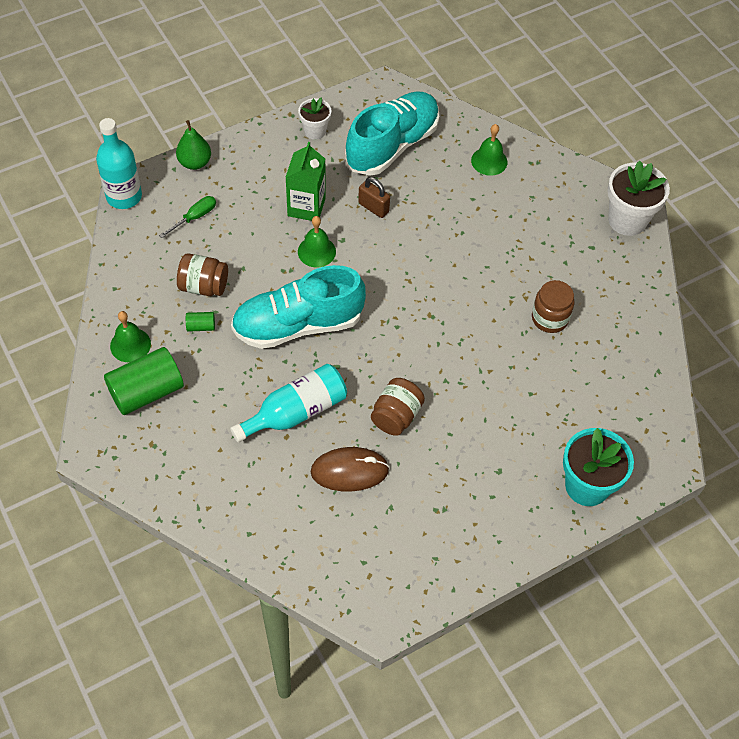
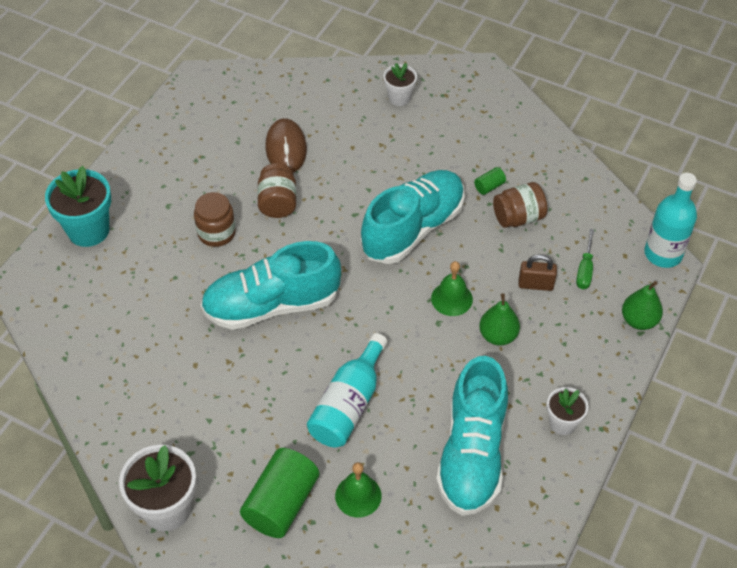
camera: 150 degrees right, 5 degrees down
green cylinder [104,347,184,415] -> green cylinder moved to [240,448,319,538]
green bell [110,311,151,362] -> none
turquoise bottle [230,364,347,442] -> turquoise bottle moved to [307,333,387,447]
green carton [285,142,326,221] -> green pear [479,293,520,346]
brown mouse [311,447,389,492] -> brown mouse turned 60 degrees counterclockwise [266,118,307,173]
brown padlock [358,177,390,218] -> brown padlock moved to [518,254,557,291]
brown jar [532,280,574,333] -> brown jar moved to [194,192,236,247]
none -> turquoise shoe [201,241,341,330]
none -> white flower pot [383,63,417,106]

